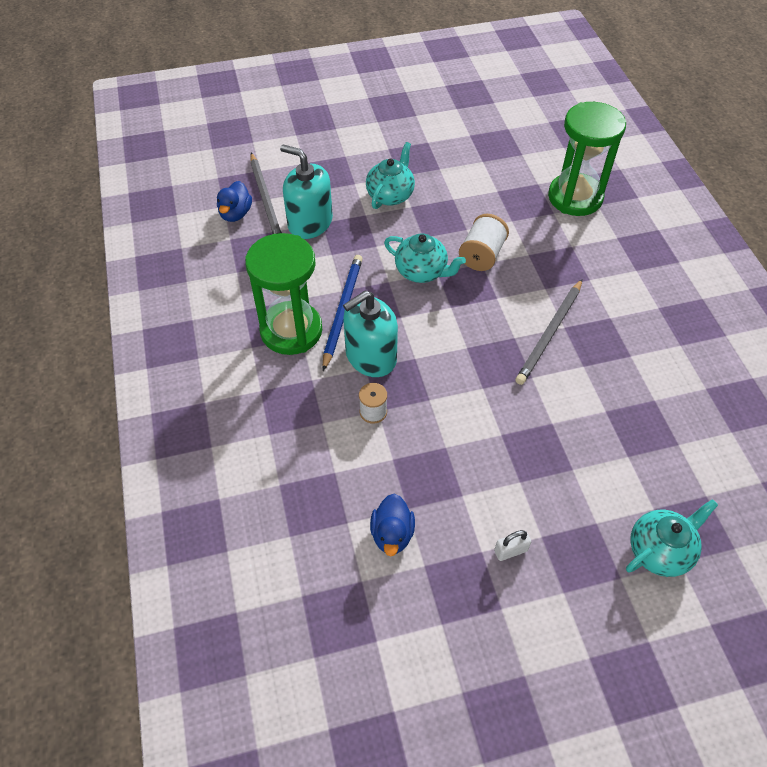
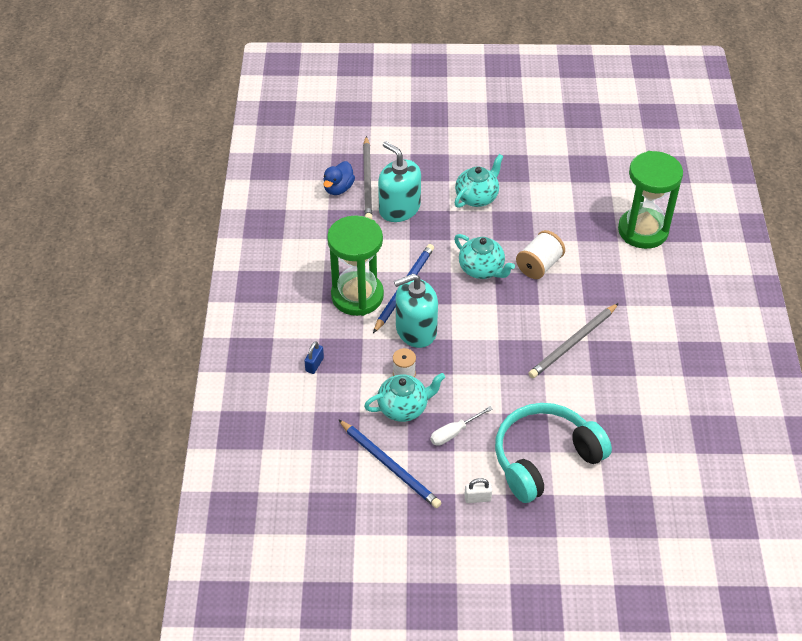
camera: 15 degrees right, 5 degrees down
blue duck [370,494,415,556] -> blue pencil [338,419,441,508]
turquoise teapot [626,499,718,577] -> turquoise teapot moved to [364,373,445,422]
none -> blue padlock [304,341,324,374]
none -> white screwdriver [430,406,493,446]
none -> turquoise headphones [495,403,612,503]

